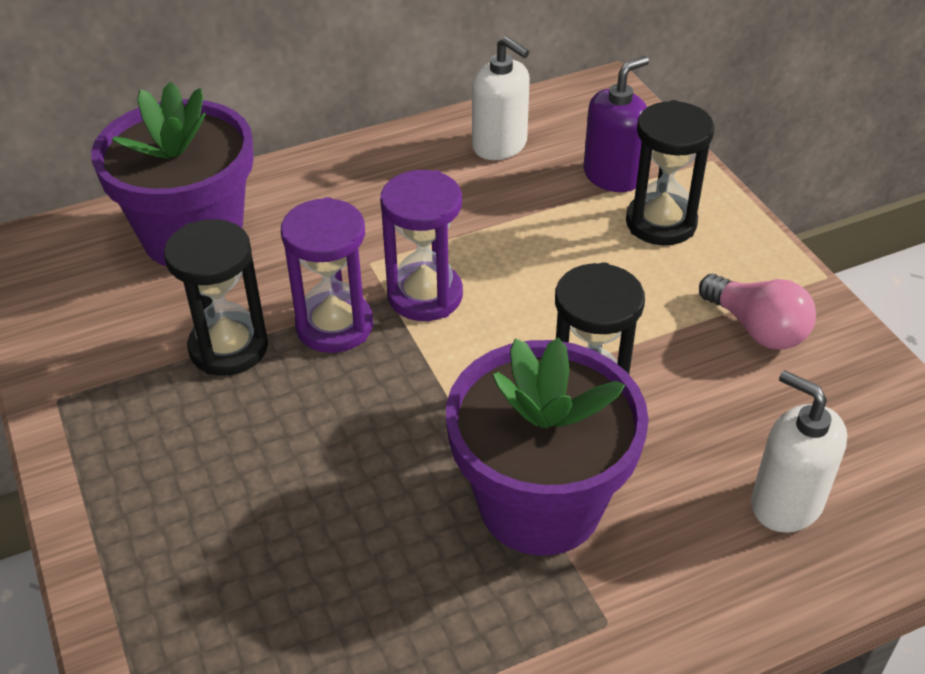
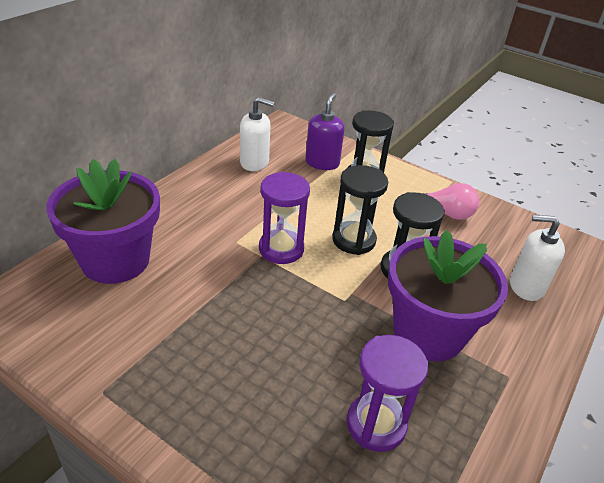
camera: 35 degrees left, 5 degrees down
black hourglass [164,219,268,376] -> black hourglass moved to [332,165,388,255]
purple hourglass [281,197,373,353] -> purple hourglass moved to [347,335,429,452]

